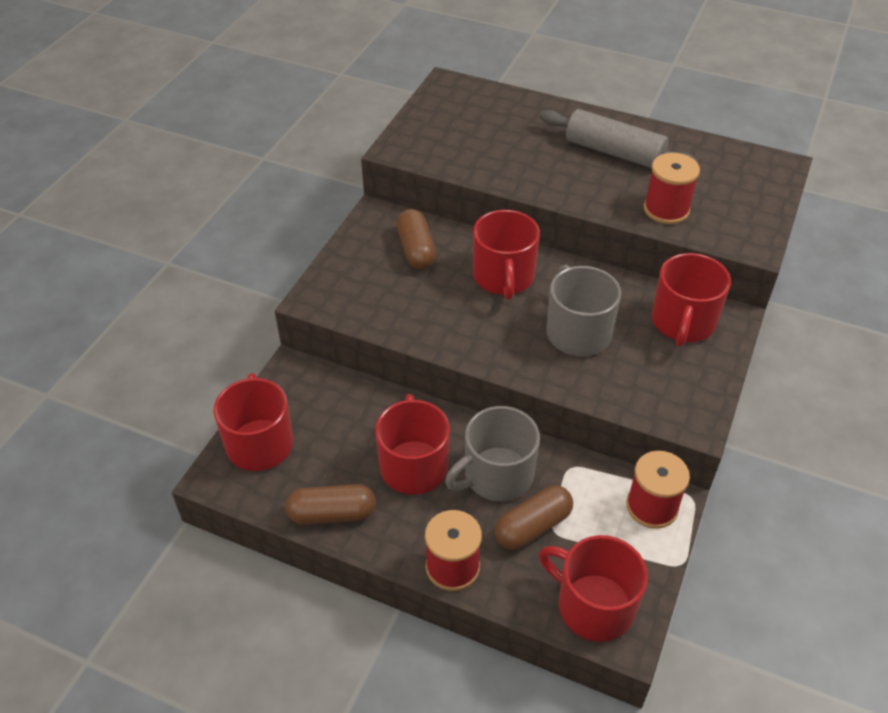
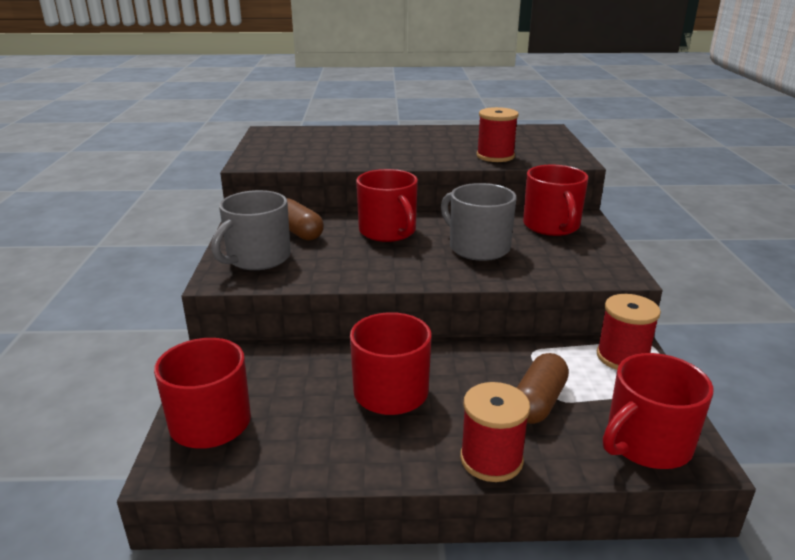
camera: 25 degrees left, 20 degrees down
brown capsule [285,484,376,525] -> none
grey mug [445,406,540,501] -> grey mug moved to [211,190,291,270]
red mug [539,535,648,642] -> red mug turned 45 degrees counterclockwise [603,353,713,469]
grey rolling pin [540,109,698,168] -> none

